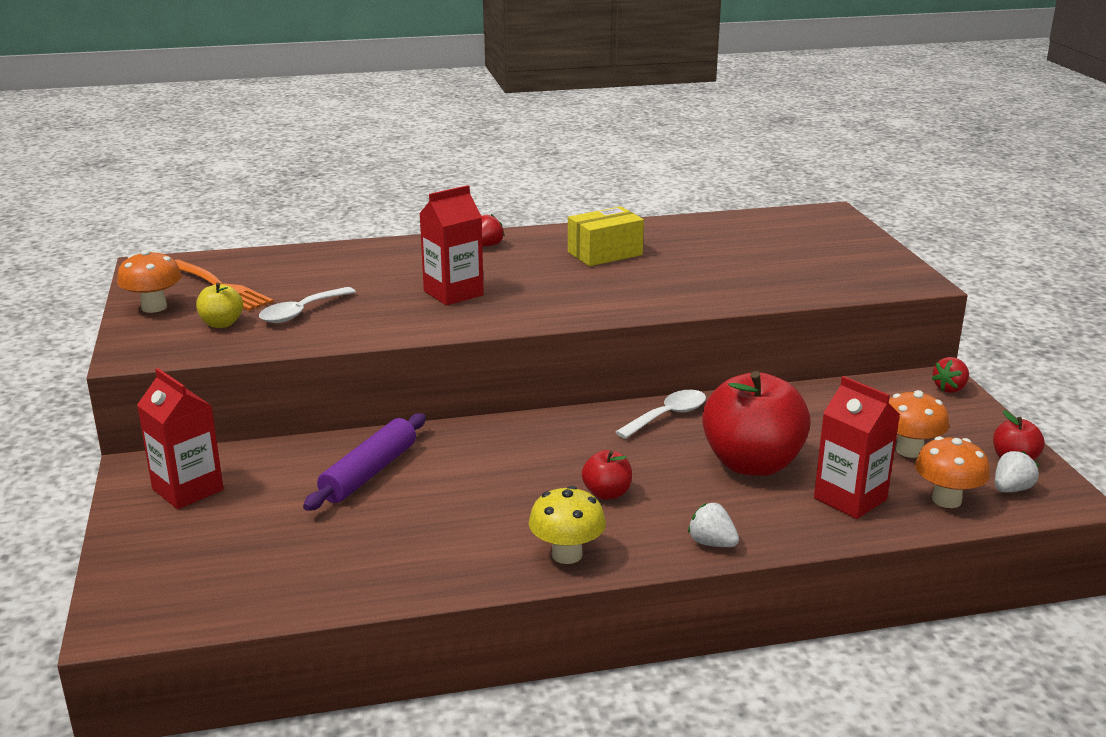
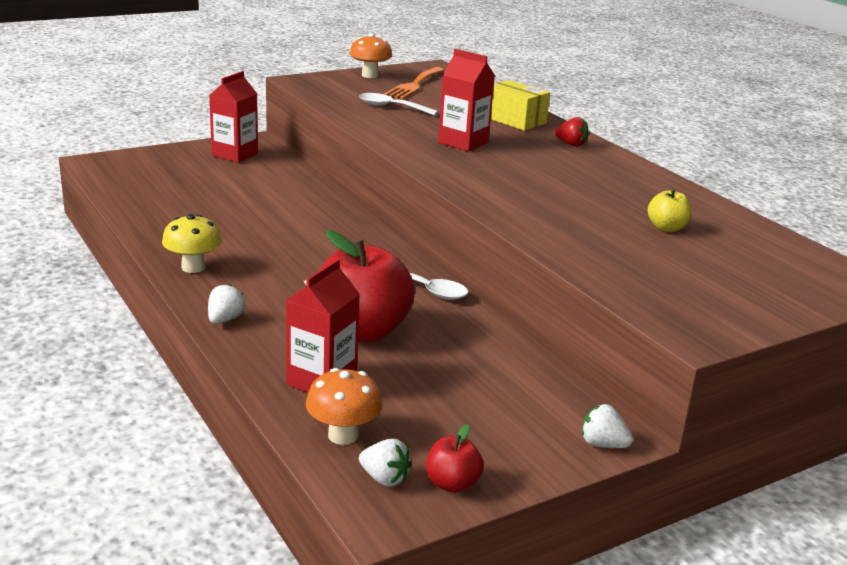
camera: 70 degrees right, 0 degrees up
yellow apple [196,283,243,328] -> yellow apple moved to [648,189,692,232]
purple rolling pin [303,413,426,511] -> none
yellow box [568,206,644,266] -> yellow box moved to [491,80,550,131]
red apple [582,450,632,500] -> none
orange mushroom [889,390,949,458] -> none
red strawberry [931,357,969,393] -> white strawberry [582,404,633,448]

